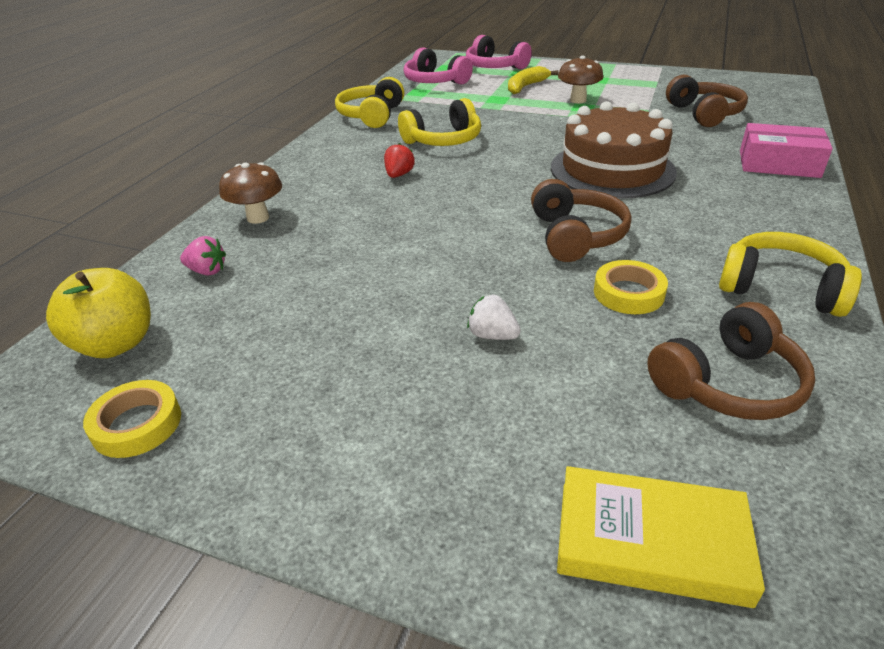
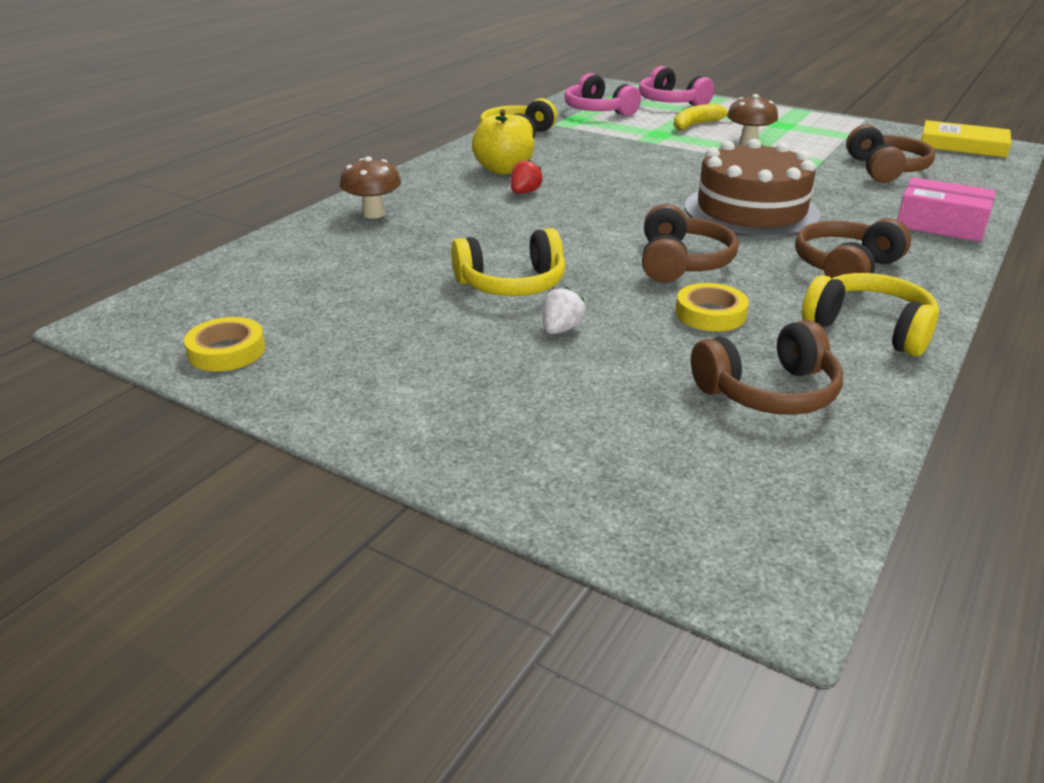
camera: 10 degrees right, 5 degrees down
yellow apple [46,268,151,358] -> yellow apple moved to [472,109,534,175]
pink strawberry [180,236,226,276] -> none
yellow headphones [398,98,481,146] -> yellow headphones moved to [451,228,565,296]
white strawberry [467,294,521,340] -> white strawberry turned 75 degrees clockwise [543,287,586,334]
yellow book [557,466,765,608] -> yellow book moved to [921,120,1011,158]
none -> brown headphones [795,218,911,278]

